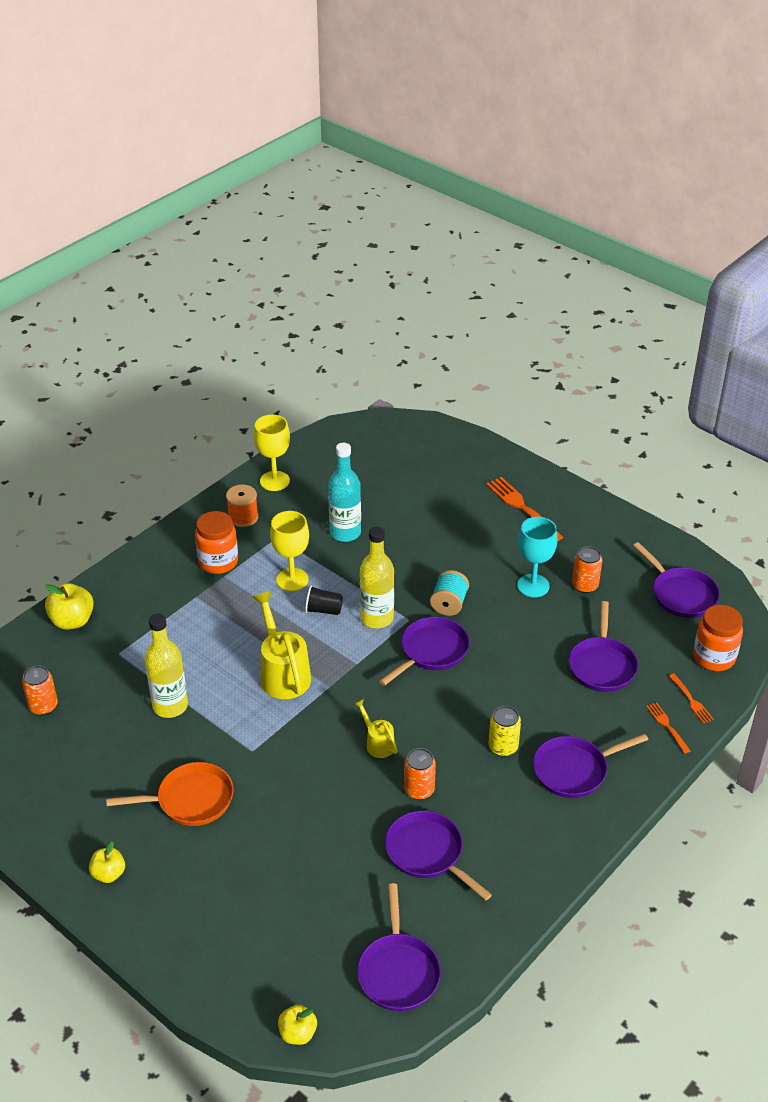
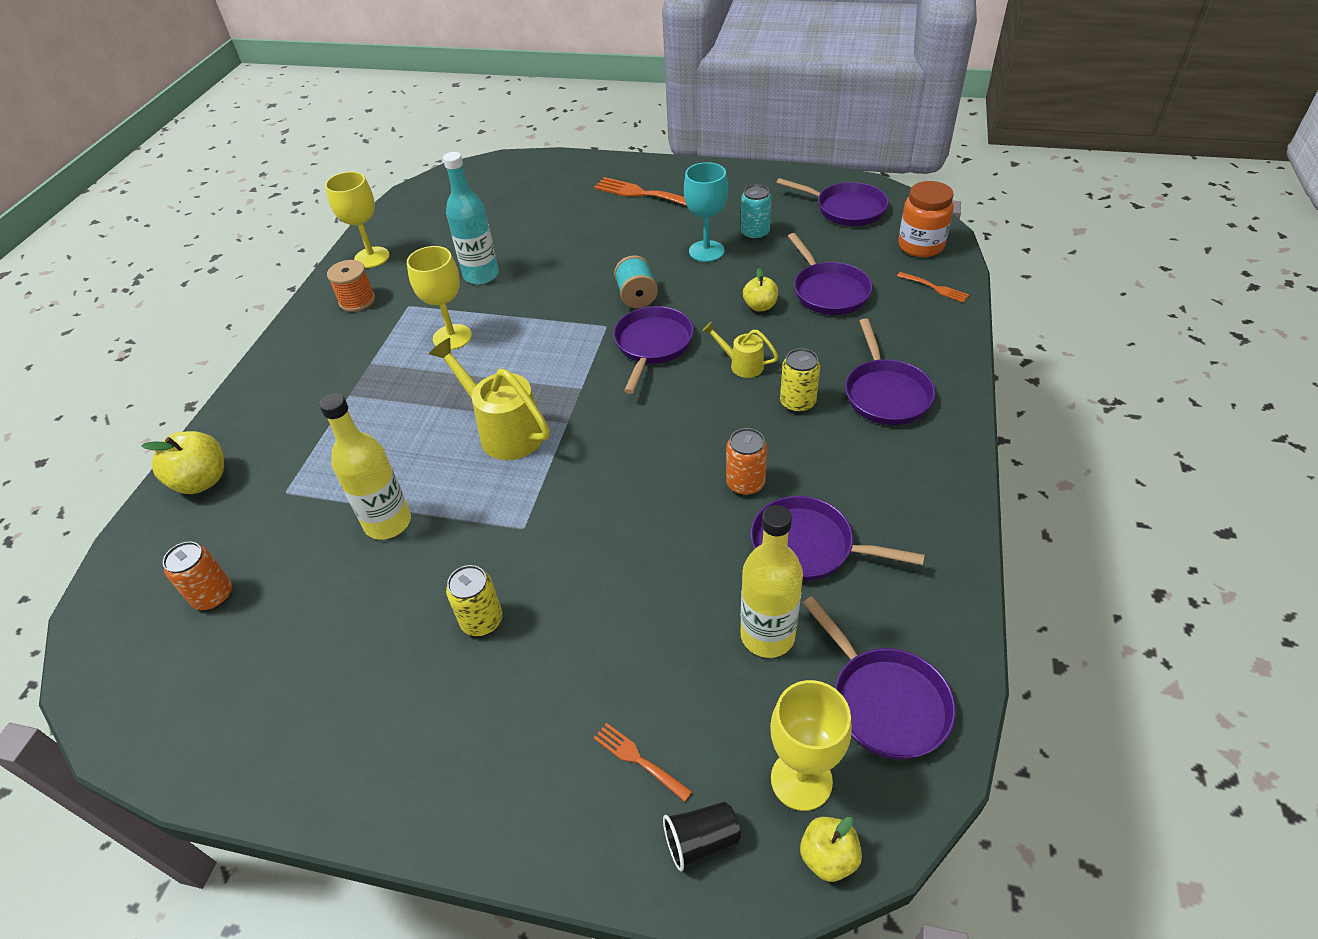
camera: 25 degrees left, 5 degrees up
yellow apple [89,841,125,883] -> yellow apple moved to [743,268,778,311]
orange pan [106,762,234,826] -> yellow can [446,565,503,636]
orange jar [195,511,238,574] -> none
black cup [305,586,343,615] -> black cup moved to [663,802,741,871]
yellow watering can [354,699,398,758] -> yellow watering can moved to [702,321,778,378]
yellow bottle [360,527,394,628] -> yellow bottle moved to [741,505,803,658]
purple pan [533,733,648,798] -> purple pan turned 45 degrees counterclockwise [845,318,935,425]
orange can [572,546,602,593] -> turquoise can [741,185,771,240]
orange fork [646,702,690,754] -> orange fork moved to [594,723,693,802]
none -> yellow goblet [770,680,852,811]

